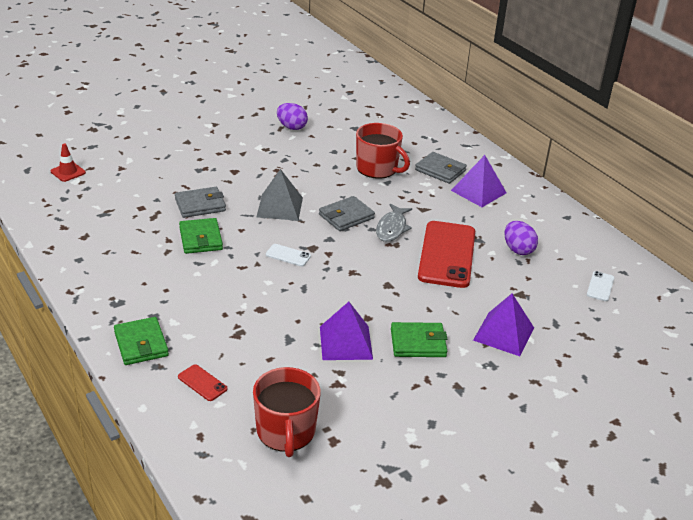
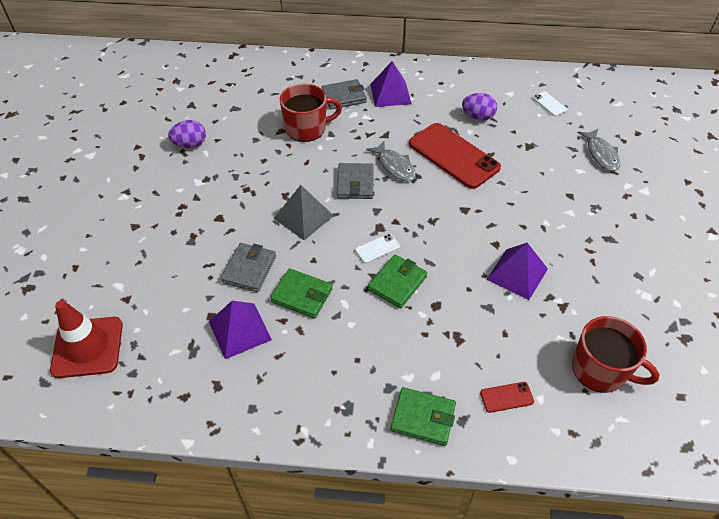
camera: 50 degrees left, 15 degrees up
red traffic cone [51,143,86,182] -> red traffic cone [50,300,123,378], size x1.93
green wallet [391,322,447,357] -> green wallet moved to [368,255,427,308]
purple pyramid [473,294,534,356] -> purple pyramid moved to [209,301,272,359]
none -> grey fish [578,129,620,171]

